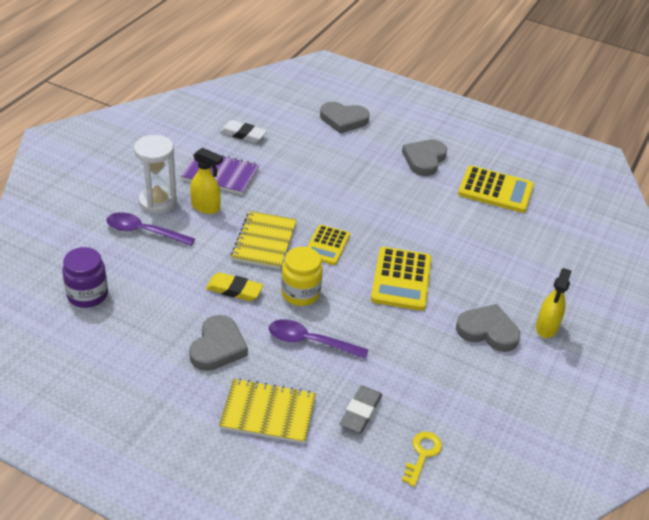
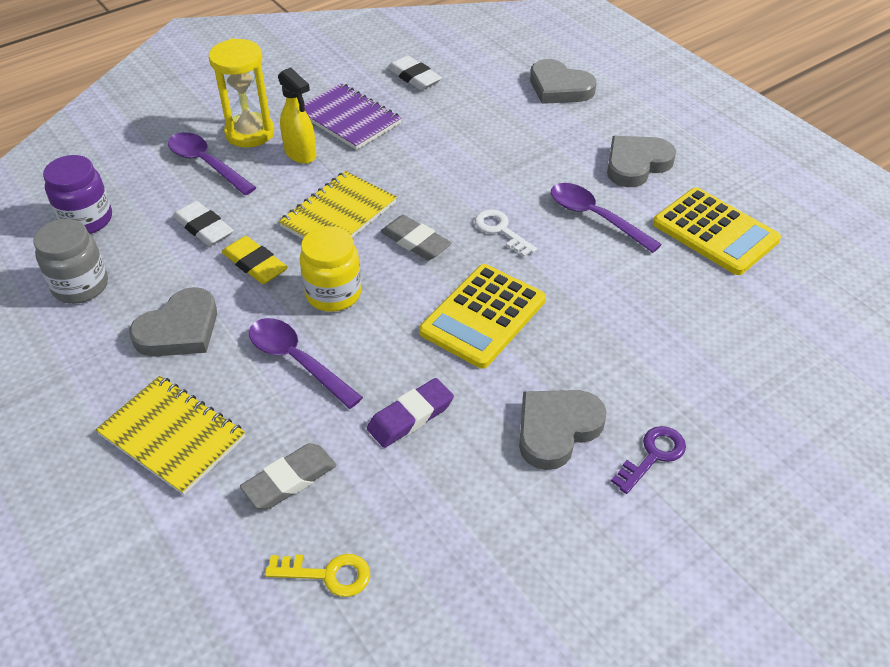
camera: 30 degrees right, 5 degrees up
white hourglass [134,135,177,214] -> yellow hourglass [209,39,274,148]
yellow calculator [307,225,350,265] -> grey eraser [380,215,452,260]
yellow key [402,432,442,487] -> yellow key turned 45 degrees clockwise [265,554,370,597]
grey heart [456,304,520,352] -> grey heart turned 90 degrees counterclockwise [519,390,607,470]
yellow spray bottle [536,268,572,338] -> purple key [611,426,686,494]
none -> grey jar [33,219,108,304]
none -> white eraser [173,201,233,246]
none -> purple eraser [367,378,454,448]
none -> white key [475,209,537,257]
none -> purple spoon [551,183,662,253]

